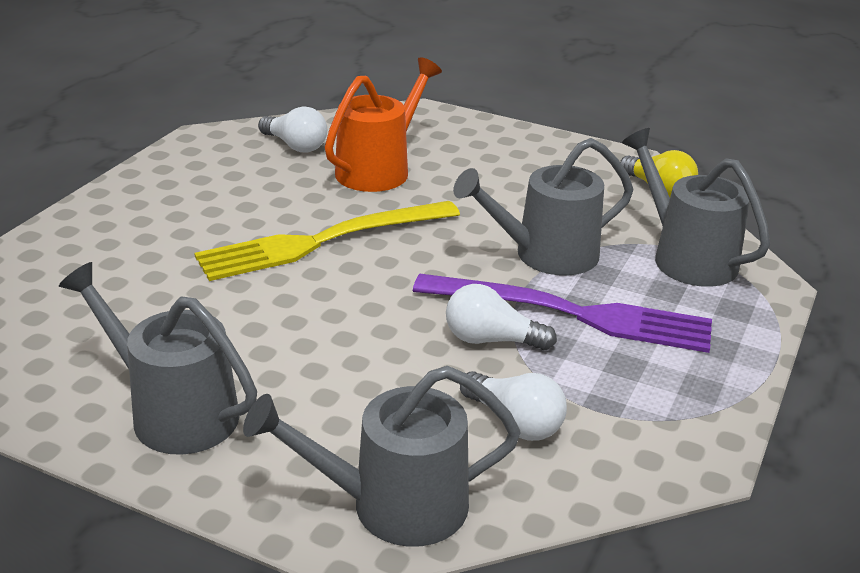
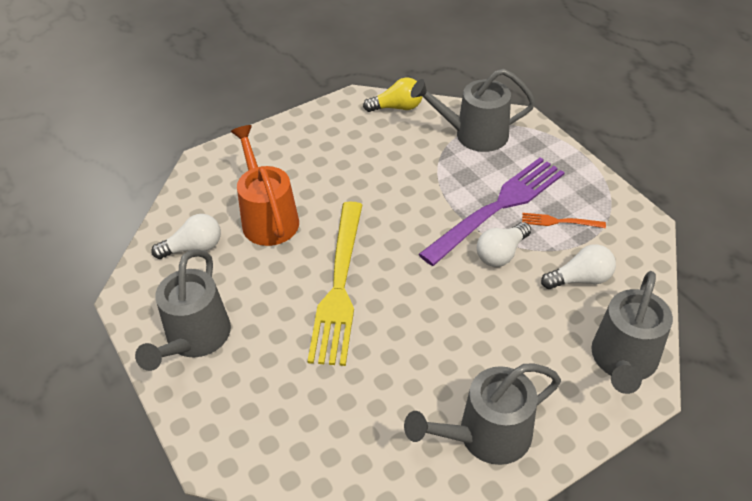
camera: 55 degrees left, 15 degrees up
grey watering can [453,138,633,276] -> grey watering can moved to [135,250,231,371]
none -> orange fork [522,213,606,228]

